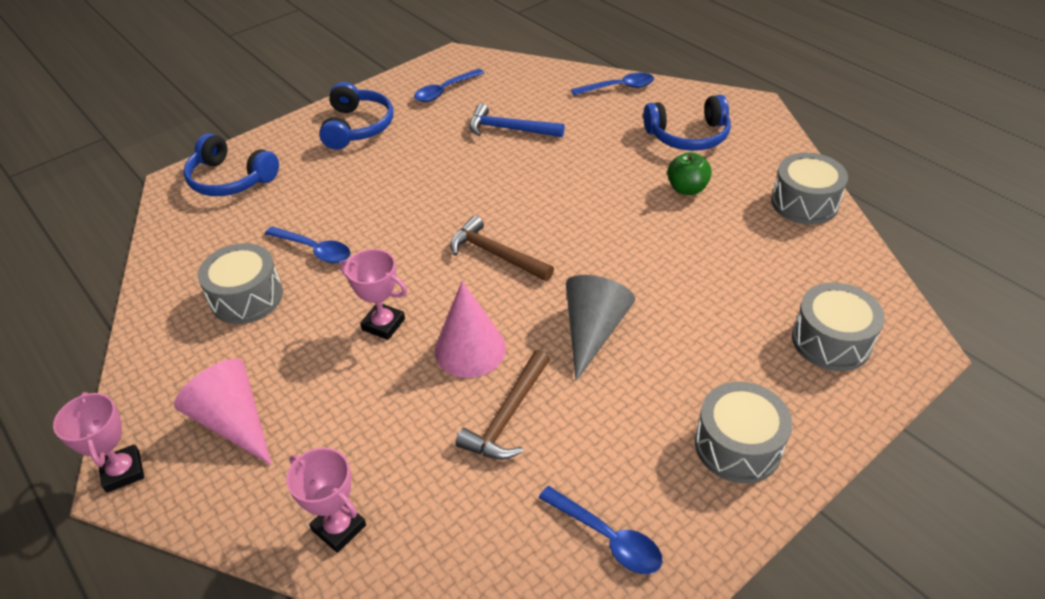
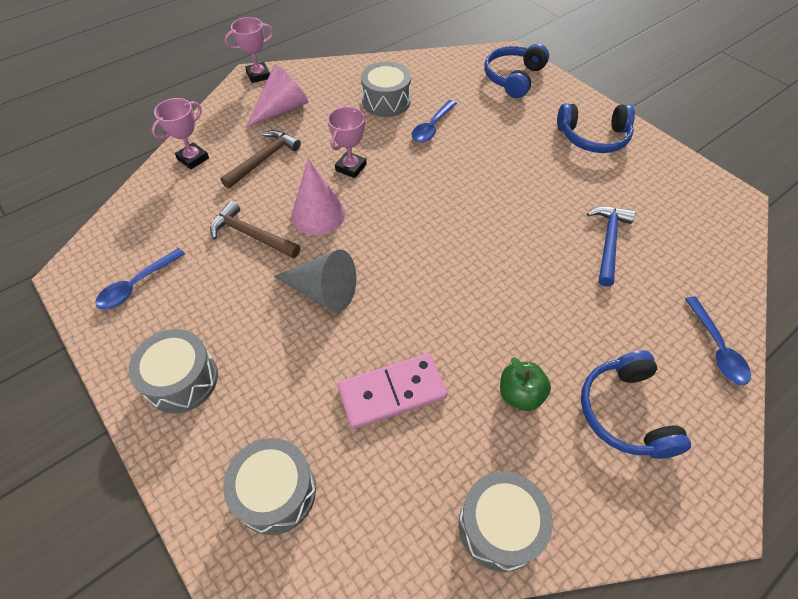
camera: 90 degrees right, 10 degrees up
blue spoon [414,69,484,102] -> none
brown hammer [450,216,554,281] -> brown hammer moved to [220,130,301,189]
none -> pink domino [338,353,447,429]

